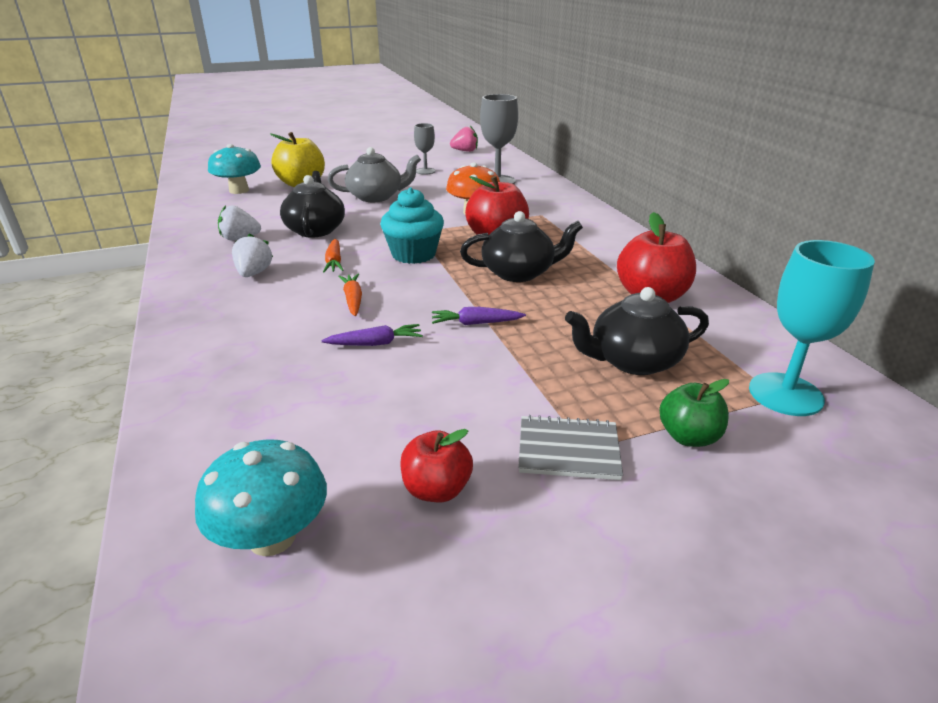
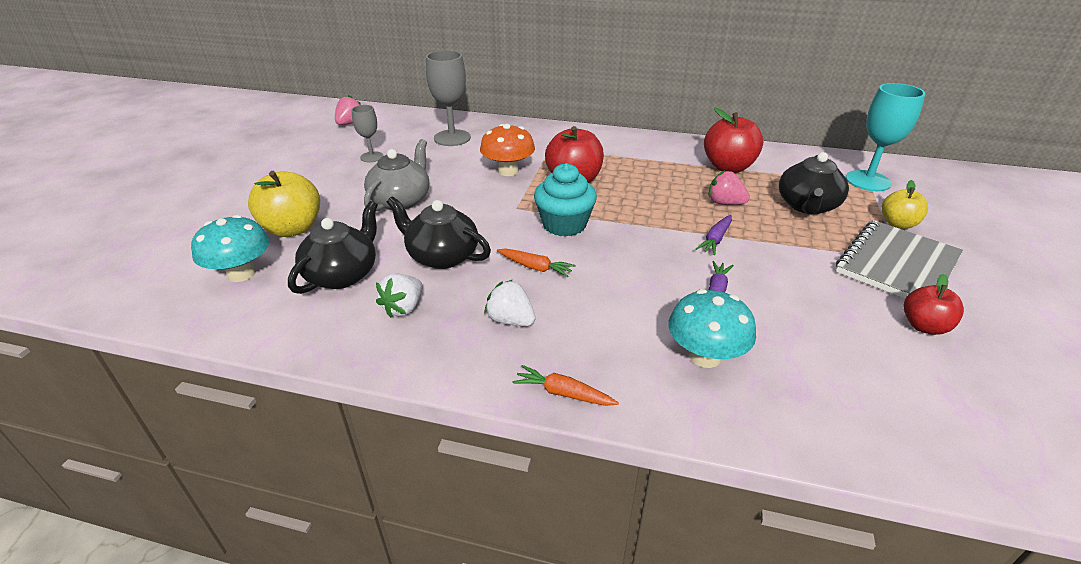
camera: 55 degrees left, 5 degrees up
turquoise mushroom [195,439,327,556] -> turquoise mushroom moved to [668,289,756,368]
orange carrot [338,274,362,316] -> orange carrot moved to [513,365,619,406]
black teapot [460,211,583,282] -> black teapot moved to [288,201,378,294]
grey notebook [518,415,623,480] -> grey notebook [836,220,963,298], size x1.68
green apple [660,379,729,447] -> yellow apple [881,180,928,229]
none -> pink strawberry [709,170,750,205]

